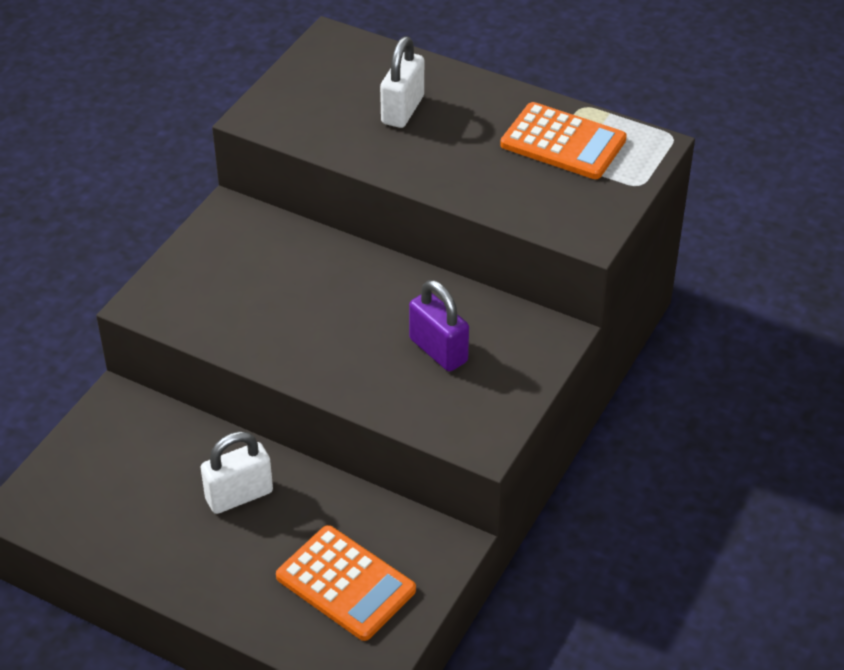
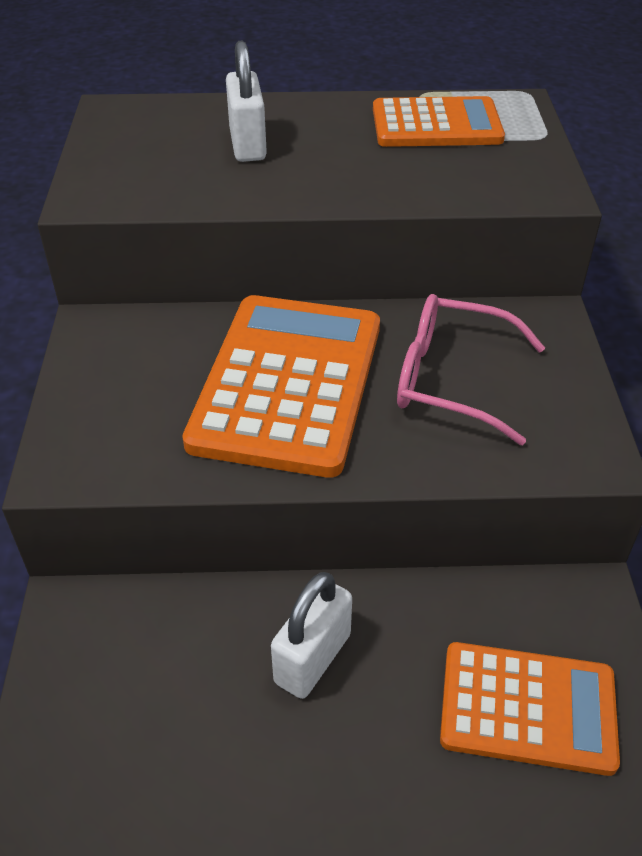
camera: 30 degrees left, 0 degrees up
purple padlock [409,280,469,372] -> pink glasses [397,294,545,445]
none -> orange calculator [182,295,380,478]

